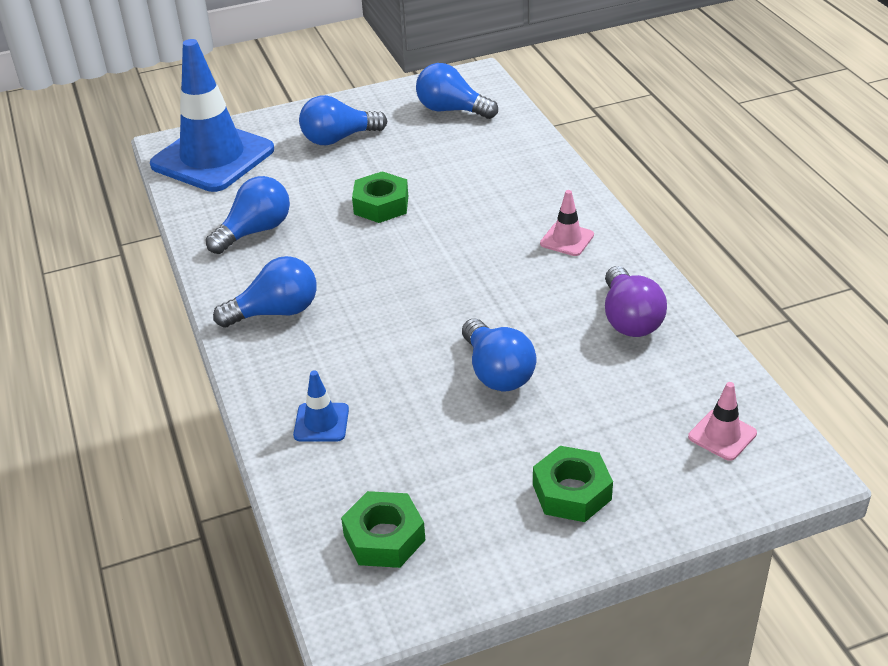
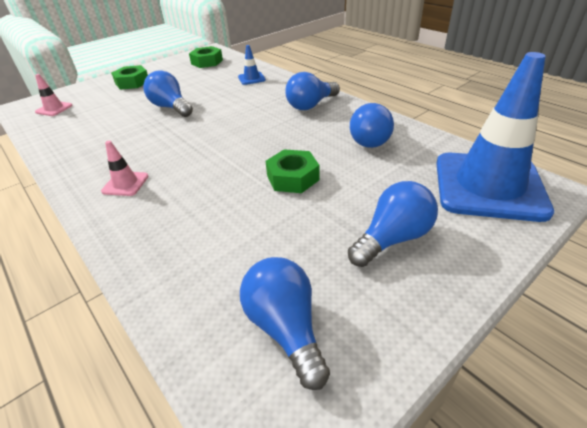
camera: 160 degrees right, 0 degrees up
blue light bulb [416,63,498,119] -> blue light bulb turned 120 degrees counterclockwise [240,257,330,390]
purple light bulb [605,266,667,337] -> none

